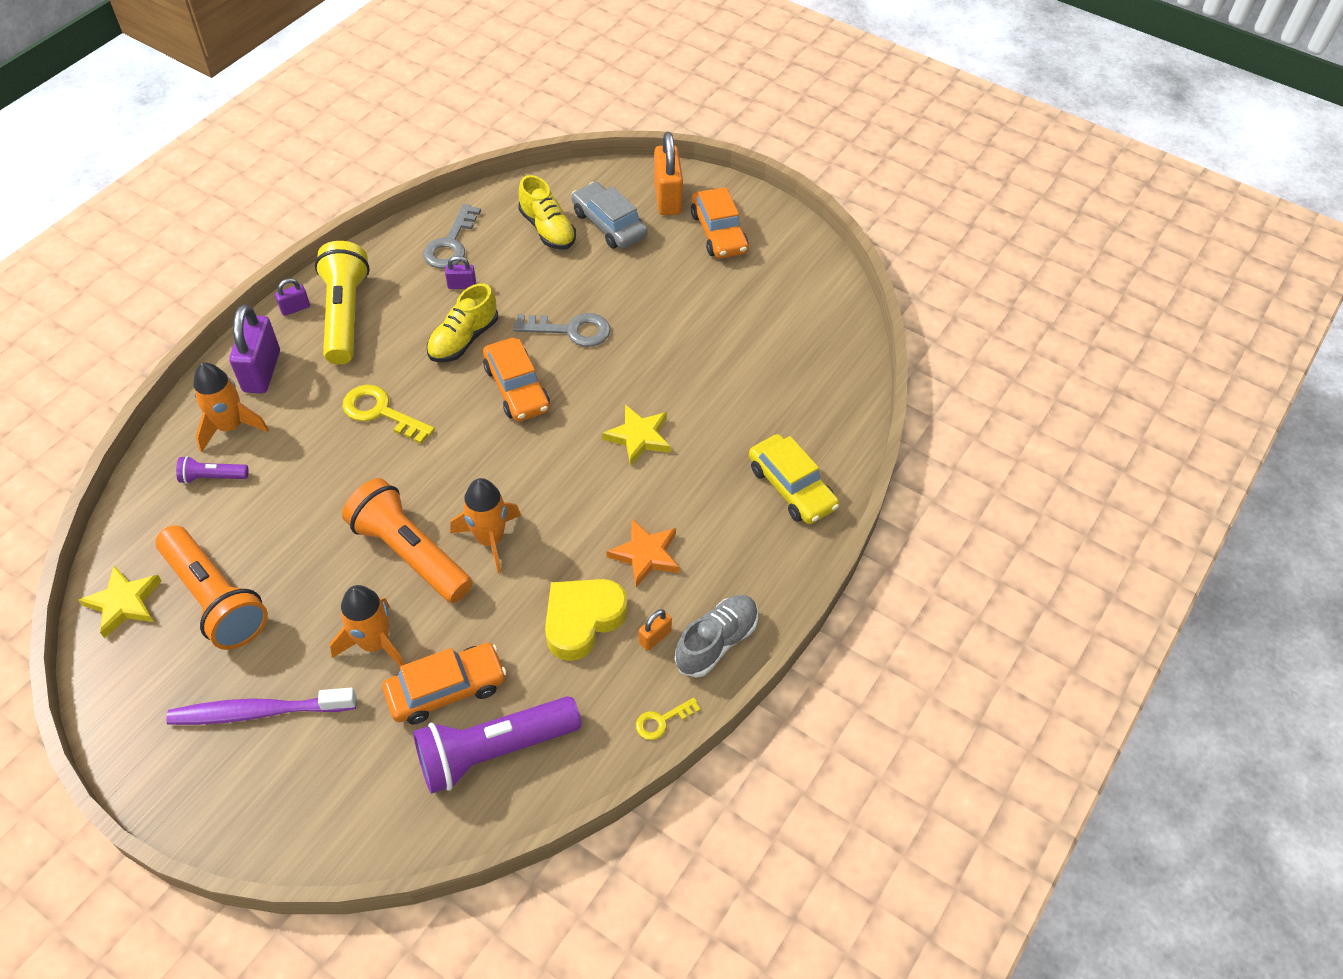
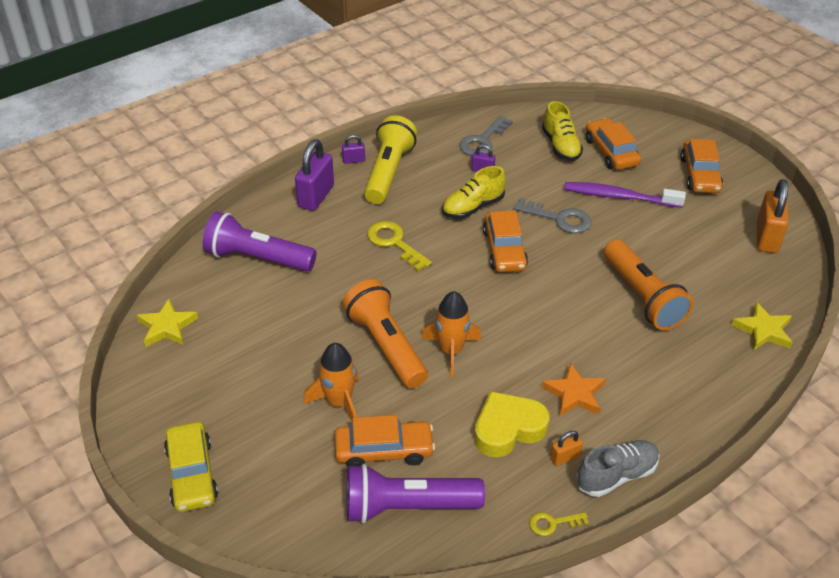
camera: 20 degrees right, 10 degrees down
orange flashlight [156,525,268,650] -> orange flashlight moved to [604,240,693,330]
purple toothbrush [166,688,356,725] -> purple toothbrush moved to [564,182,686,208]
purple flashlight [176,456,249,484] -> purple flashlight [203,211,317,272], size x2.13
orange rocket [193,363,269,452] -> none
grey car [571,182,648,249] -> orange car [585,118,641,170]
yellow star [602,404,671,466] -> yellow star moved to [732,302,793,351]
orange padlock [654,132,683,215] -> orange padlock moved to [757,179,788,253]
yellow car [749,434,839,524] -> yellow car moved to [164,422,218,512]

